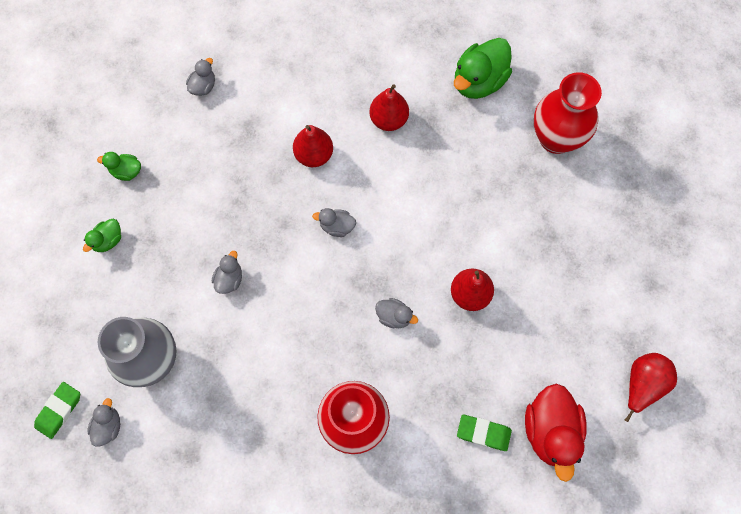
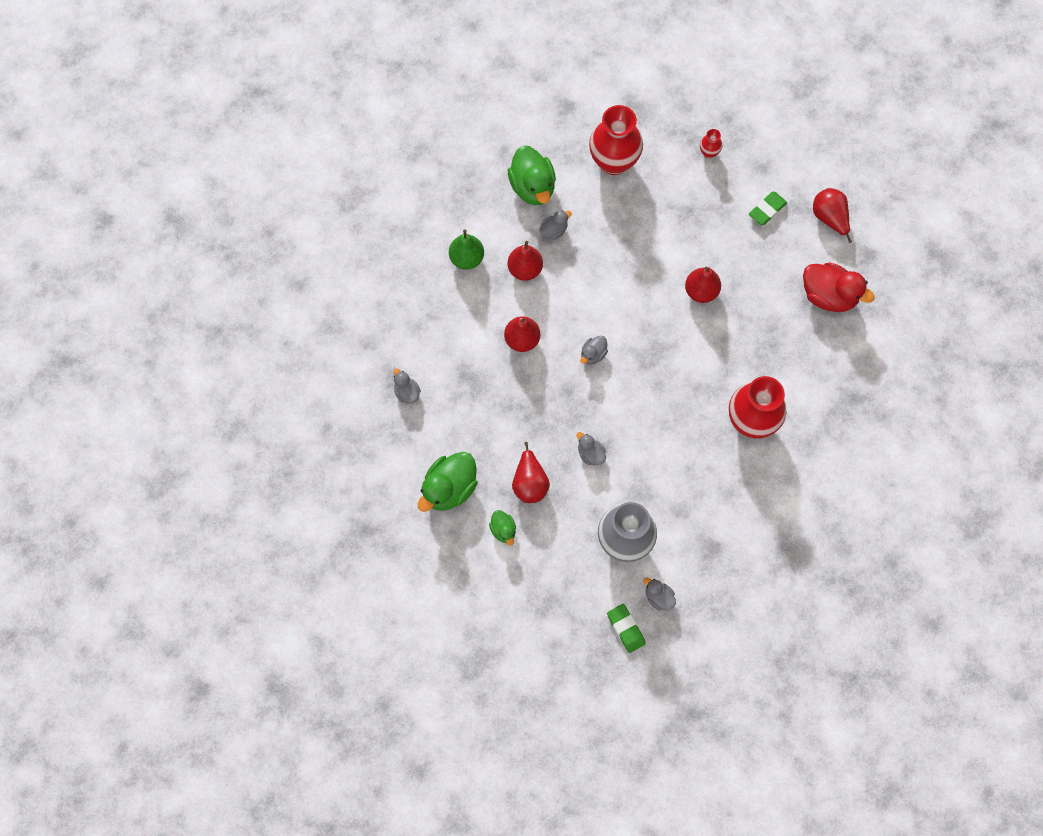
camera: 60 degrees left, 0 degrees up
green duck [97,152,141,181] -> green duck [418,452,478,512], size x1.95
grey duck [375,298,418,328] -> grey duck moved to [539,210,572,240]
green eraser [457,415,512,451] -> green eraser moved to [749,192,787,225]
none -> green pear [449,229,484,270]
none -> red pear [512,442,550,503]
none -> red vase [700,129,722,158]

